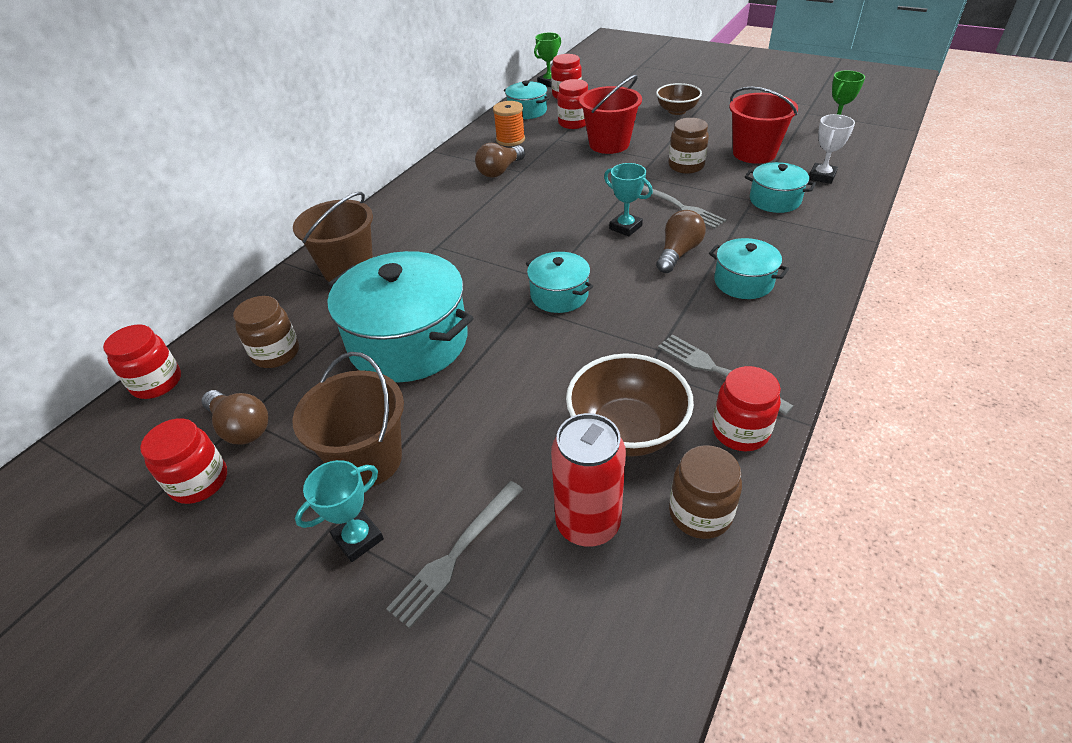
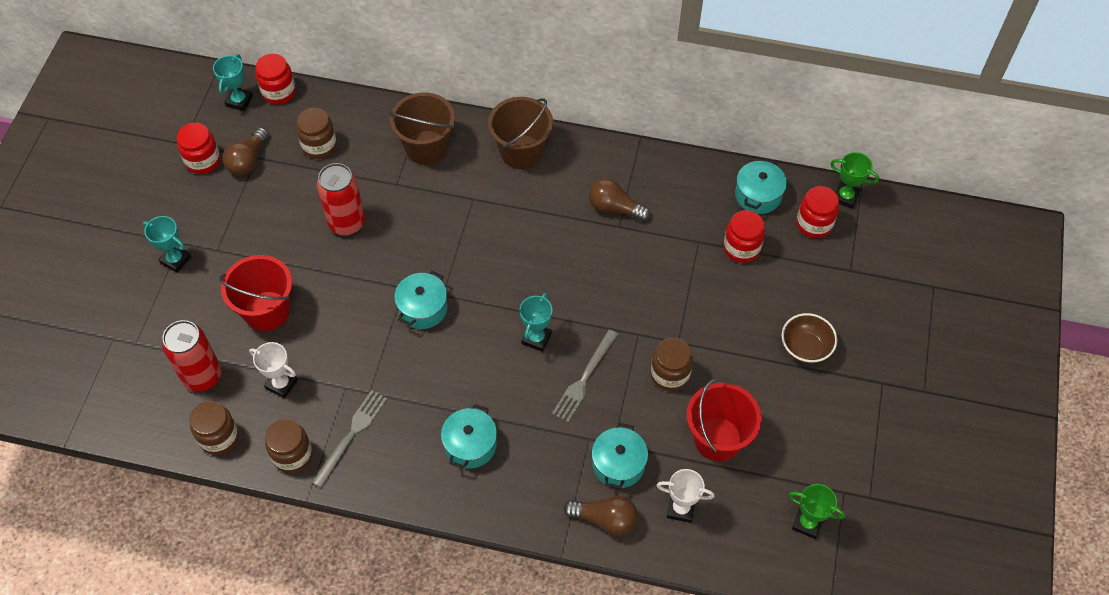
camera: 70 degrees right, 15 degrees up
brown bucket [293,352,404,487] -> brown bucket moved to [488,97,553,169]
turquoise pot [327,251,473,382] -> red can [317,163,365,236]
grey fork [386,481,523,628] -> none
orange spool [493,101,525,146] -> none
brown bowl [566,353,694,457] -> white trophy [249,342,298,399]
red bucket [579,75,642,154] -> red bucket moved to [219,255,292,331]
brown light bulb [656,210,706,273] -> brown light bulb moved to [563,496,638,536]
red jar [712,366,781,451] -> brown jar [265,419,313,473]
none -> turquoise trophy [213,54,253,111]

